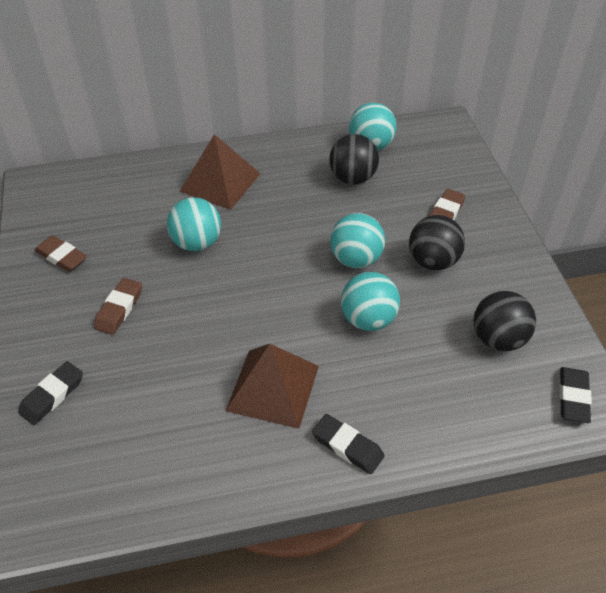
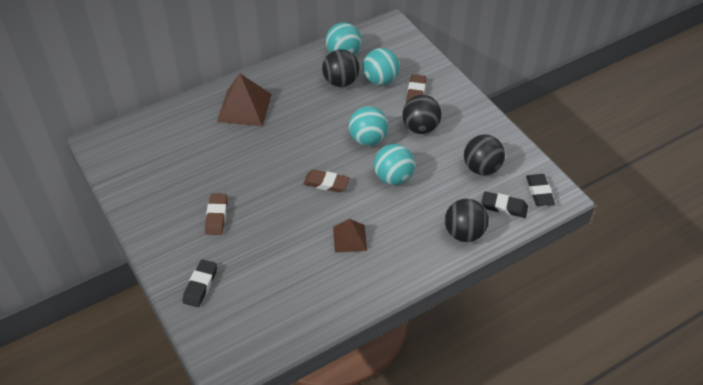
camera: 20 degrees left, 0 degrees up
brown eraser [35,235,87,272] -> brown eraser moved to [303,170,350,193]
turquoise ball [167,197,221,251] -> turquoise ball moved to [363,48,400,86]
brown pyramid [226,344,319,429] -> brown pyramid [333,219,367,253], size x0.61
black eraser [312,414,385,474] -> black eraser moved to [481,191,528,218]
none -> black ball [445,199,489,242]

